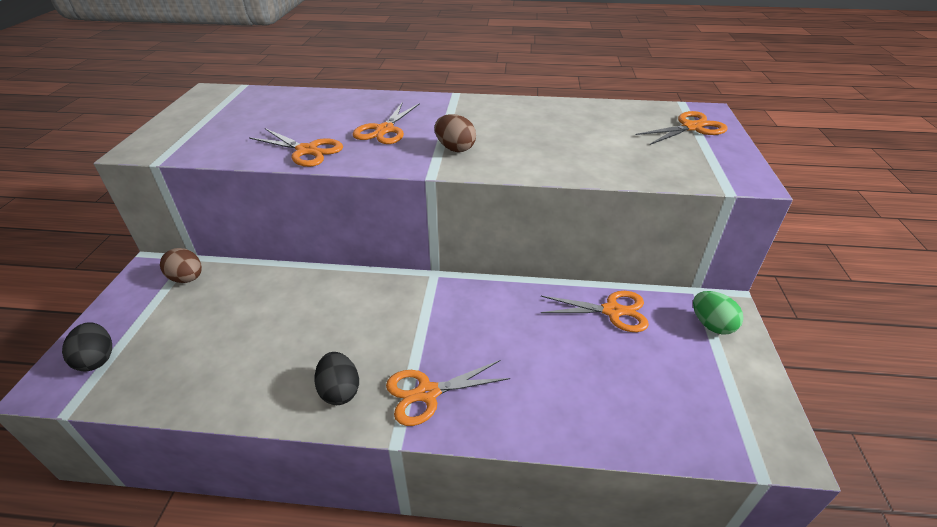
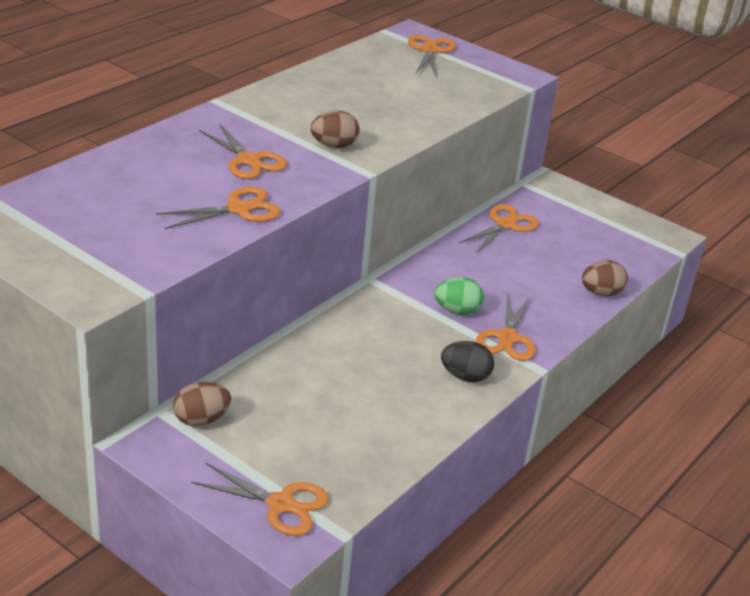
camera: 60 degrees left, 5 degrees down
black egg [62,322,112,371] -> orange scissors [191,462,328,536]
green egg [693,291,743,335] -> green egg moved to [434,277,484,315]
none -> brown egg [582,260,628,296]

